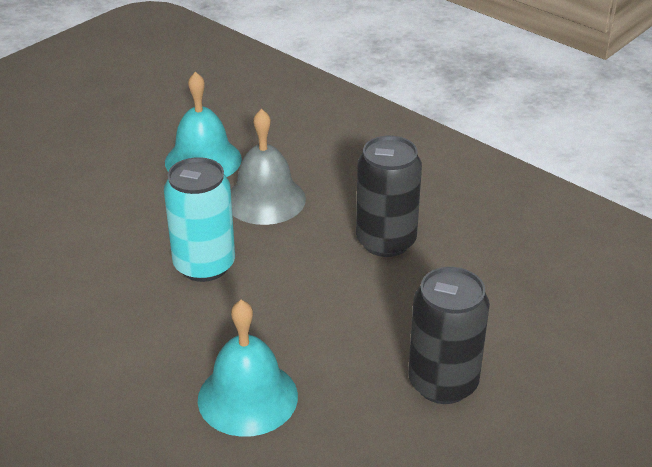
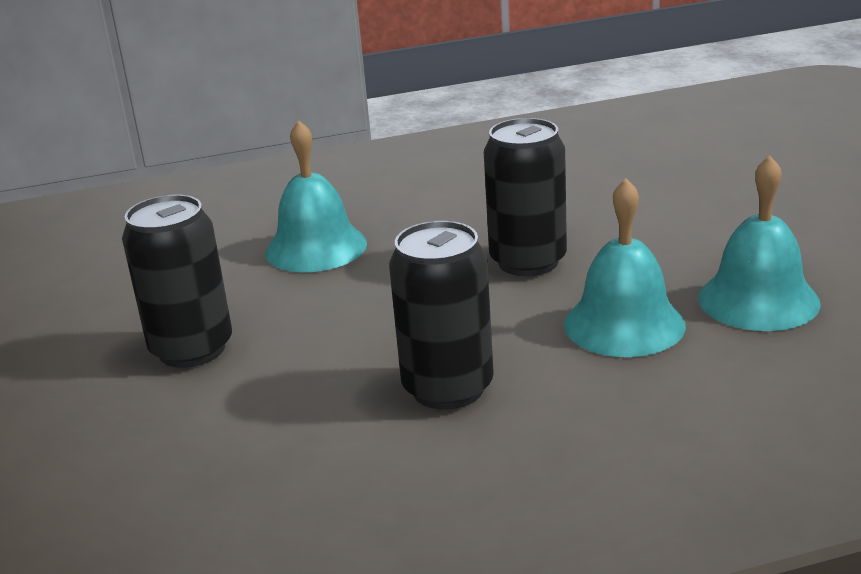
camera: 125 degrees right, 10 degrees down
turquoise can [164,157,235,282] -> black can [484,118,567,276]
grey bell [231,109,306,225] -> turquoise bell [564,179,686,357]

